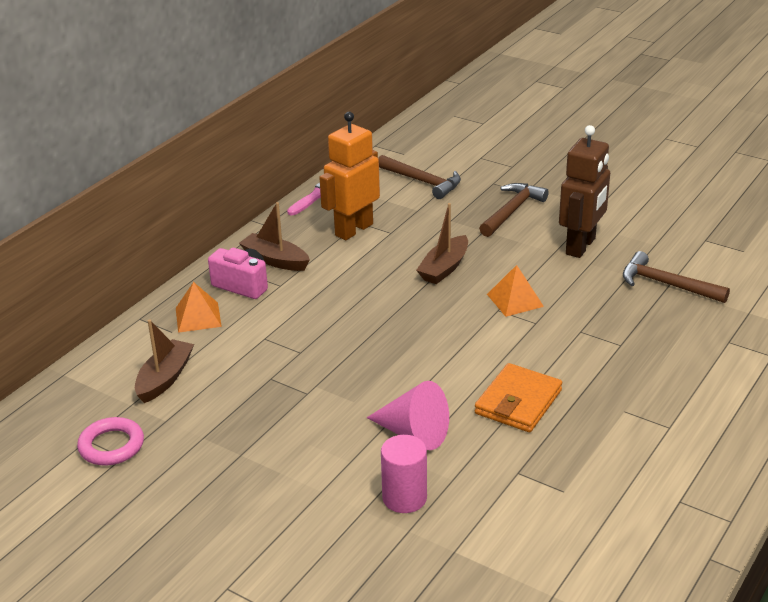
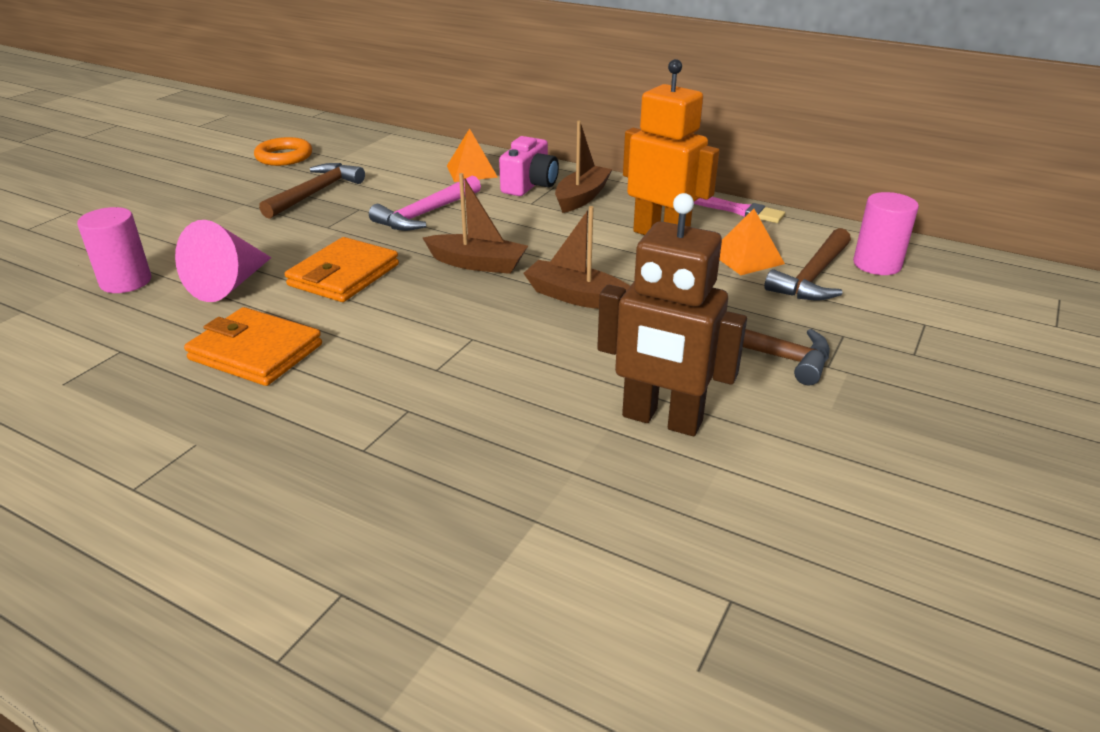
camera: 85 degrees right, 0 degrees up
pink ring [77,417,144,465] -> orange ring [254,137,312,166]
brown boat [135,319,194,403] -> brown boat moved to [423,173,528,274]
orange pyramid [487,265,544,317] -> orange pyramid moved to [719,209,785,275]
brown hammer [623,251,730,303] -> brown hammer moved to [259,163,365,219]
none -> orange wallet [285,237,399,302]
none -> pink hammer [369,176,481,231]
none -> pink cylinder [853,192,919,275]

